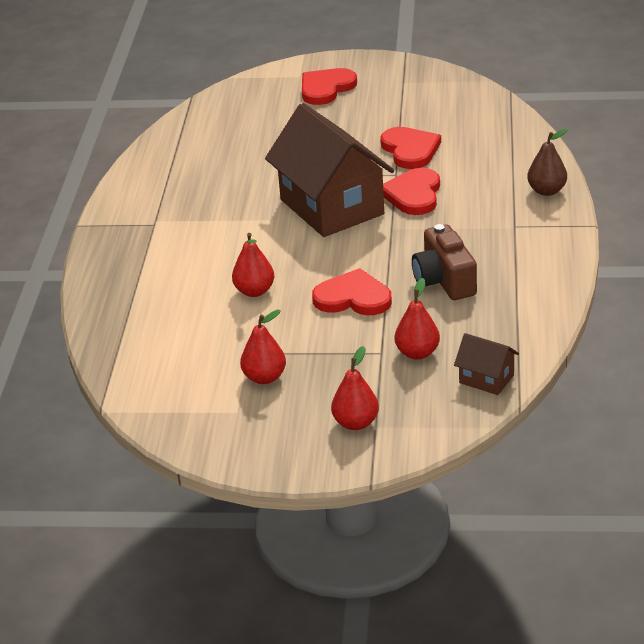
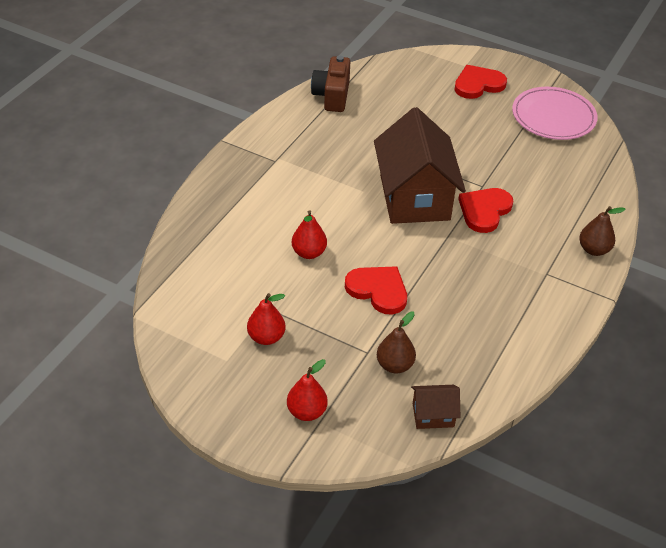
camera: 20 degrees right, 10 degrees up
red heart [380,127,441,169] -> none
red pear [395,278,440,360] -> brown pear [377,311,416,373]
brown camera [412,224,477,300] -> brown camera moved to [311,56,350,112]
brown house [454,333,519,395] -> brown house turned 60 degrees counterclockwise [411,385,460,429]
none -> pink plate [512,87,598,140]

